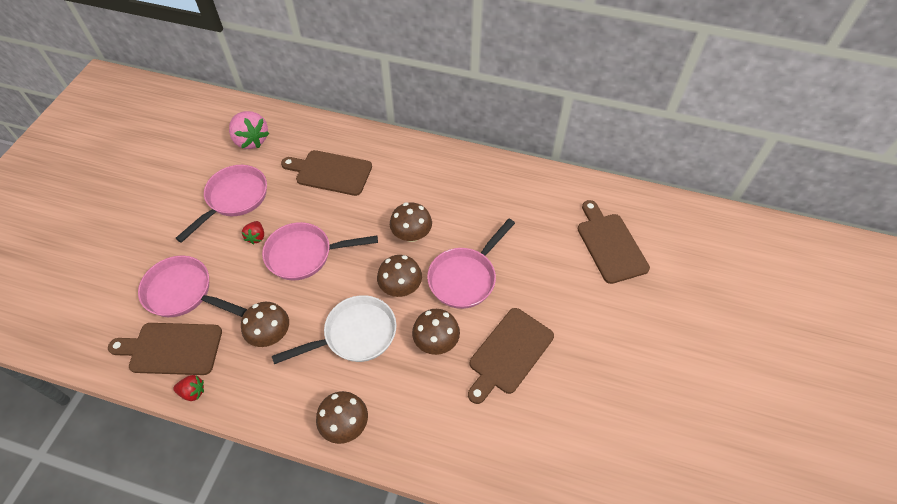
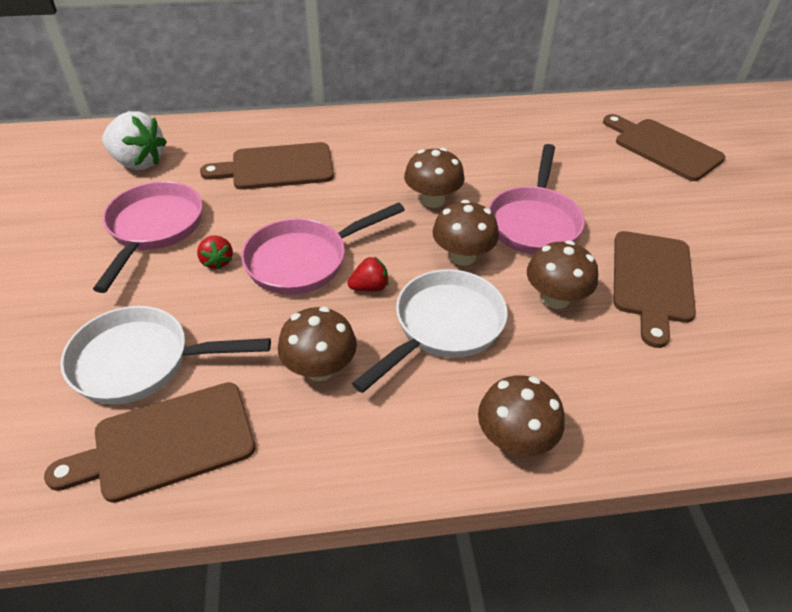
camera: 25 degrees left, 10 degrees down
pink pan [138,256,247,317] -> white pan [60,306,271,404]
red strawberry [173,375,204,401] -> red strawberry moved to [347,256,389,292]
pink strawberry [229,111,269,149] -> white strawberry [102,111,167,170]

